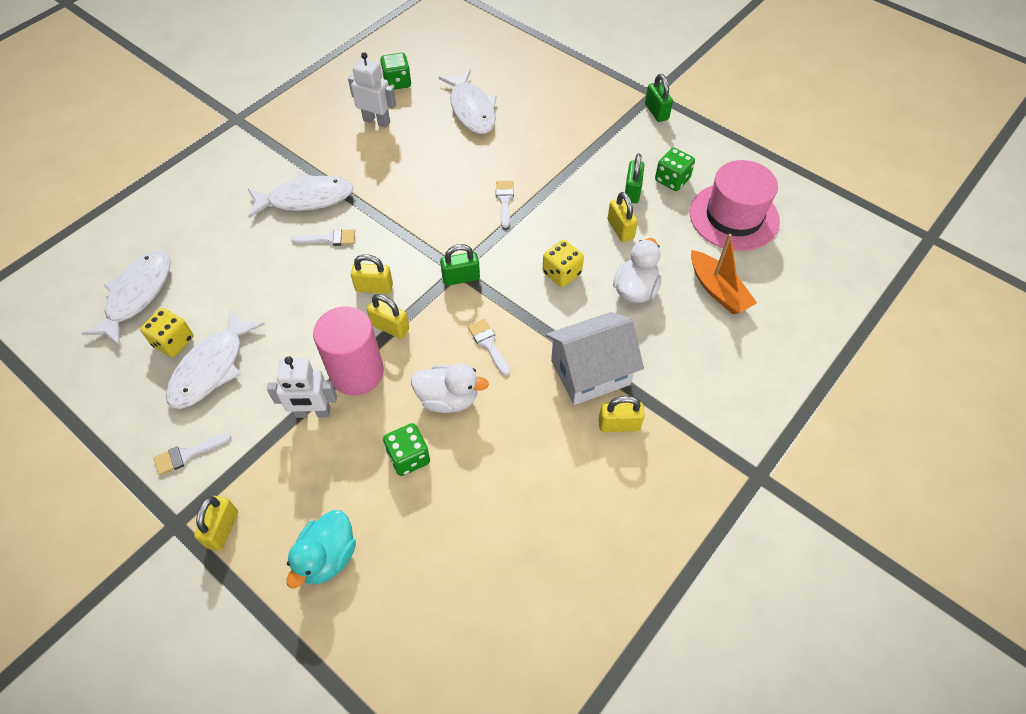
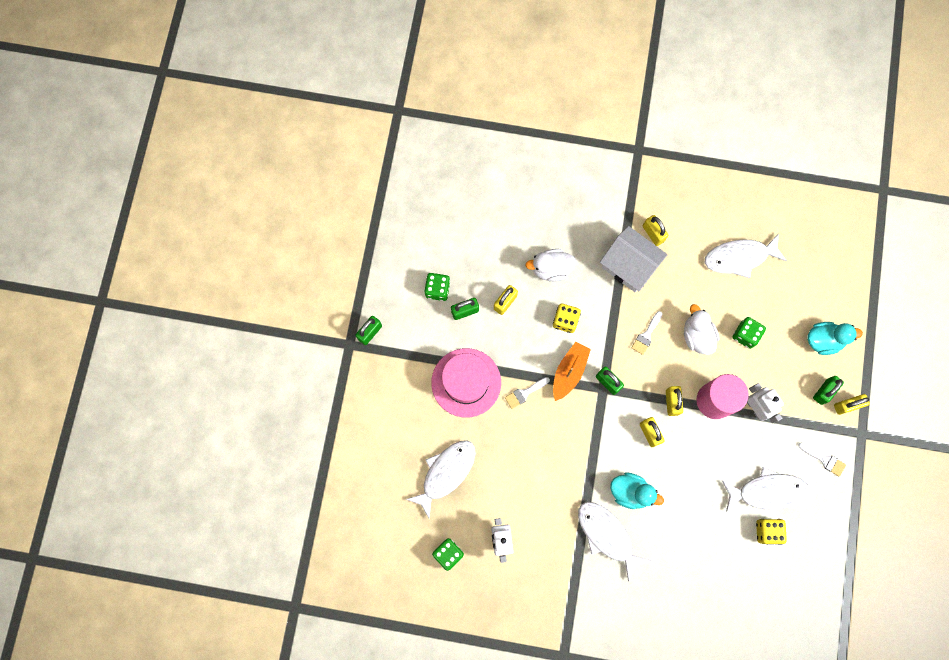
camera: 120 degrees left, 20 degrees up
white fish [81,251,171,346] -> white fish moved to [705,234,787,278]
white brush [291,229,355,246] -> turquoise duck [610,472,664,509]
pink hat [690,160,780,251] -> pink hat moved to [431,348,501,417]
orange boat [691,234,757,314] -> orange boat moved to [553,342,591,401]
none -> green padlock [813,376,844,405]

